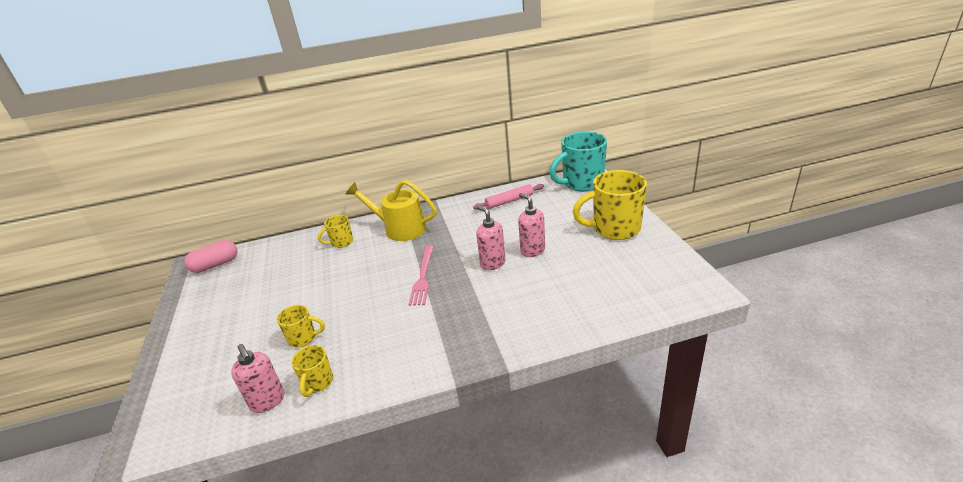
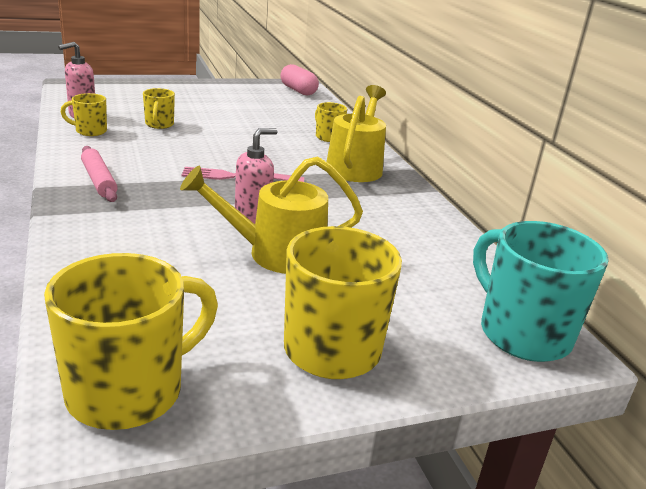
camera: 80 degrees right, 5 degrees down
pink rolling pin [473,184,544,210] -> pink rolling pin moved to [81,146,118,202]
pink soap dispenser [518,193,545,257] -> yellow watering can [180,156,363,274]
none -> yellow mug [44,253,218,430]

